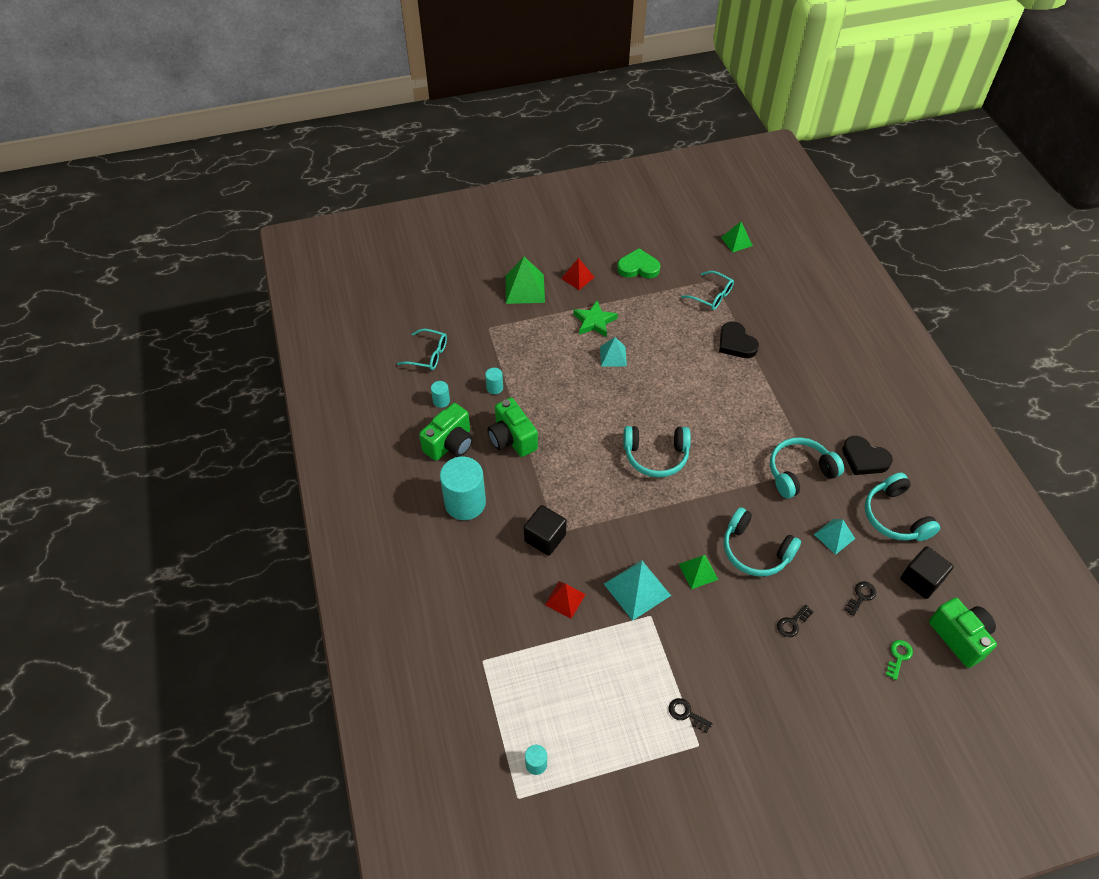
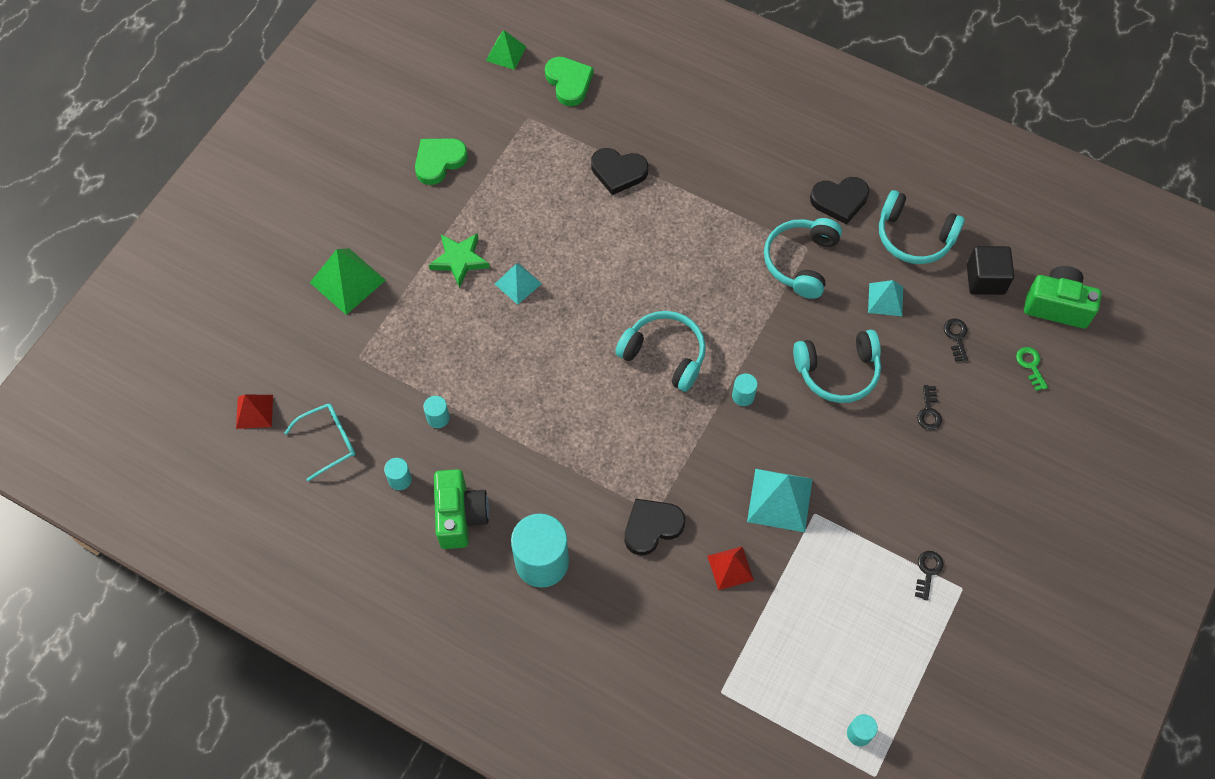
camera: 45 degrees left, 10 degrees up
green camera [487,398,538,457] -> none
black cube [524,505,567,556] -> black heart [625,498,685,556]
red pyramid [561,258,595,290] -> red pyramid moved to [236,394,273,429]
turquoise headphones [623,426,691,478] -> turquoise headphones turned 105 degrees counterclockwise [615,311,706,392]
black key [669,698,713,733] -> black key turned 120 degrees clockwise [915,551,944,601]
green pyramid [679,555,719,589] -> none
turquoise glasses [681,271,734,310] -> none
none -> green heart [545,57,594,106]
none -> turquoise cylinder [732,374,758,406]

